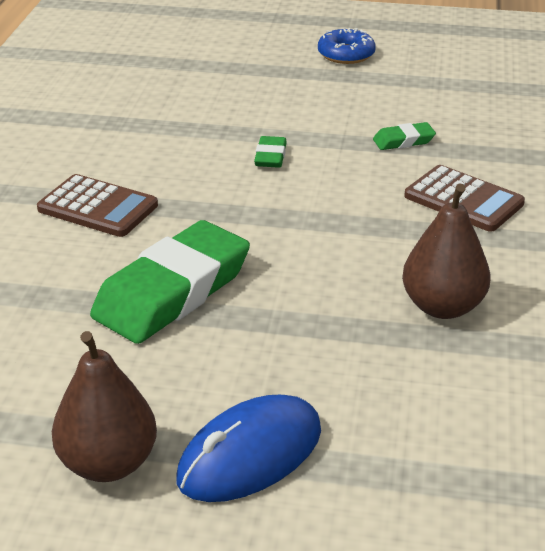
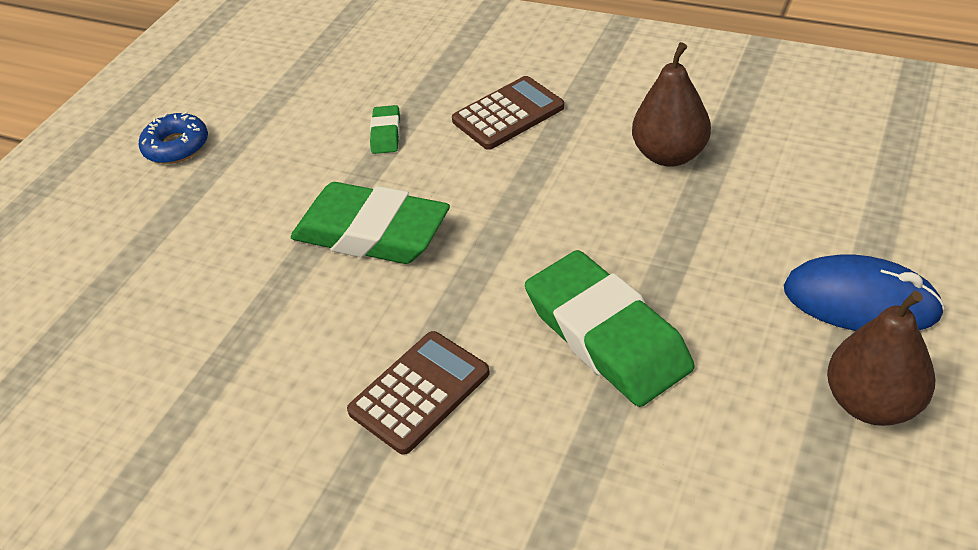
camera: 70 degrees left, 10 degrees up
blue mouse [176,395,321,502] -> blue mouse turned 45 degrees counterclockwise [784,254,945,331]
green eraser [254,136,287,168] -> green eraser [291,182,450,264], size x2.30

